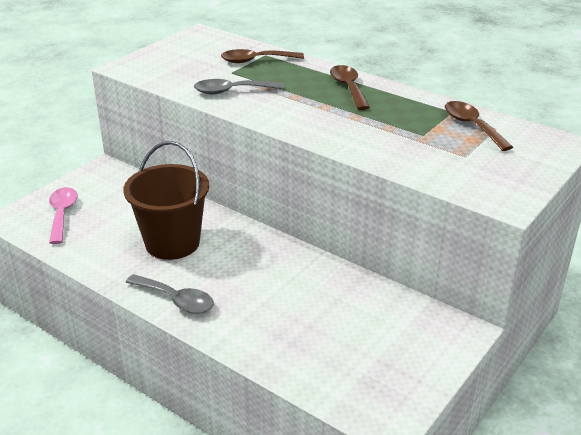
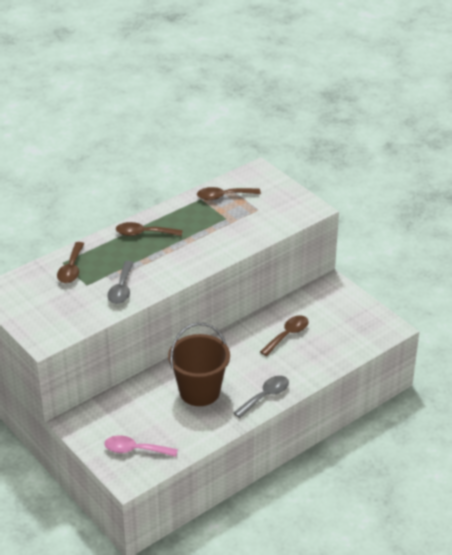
camera: 75 degrees left, 5 degrees up
none -> brown spoon [260,315,309,356]

